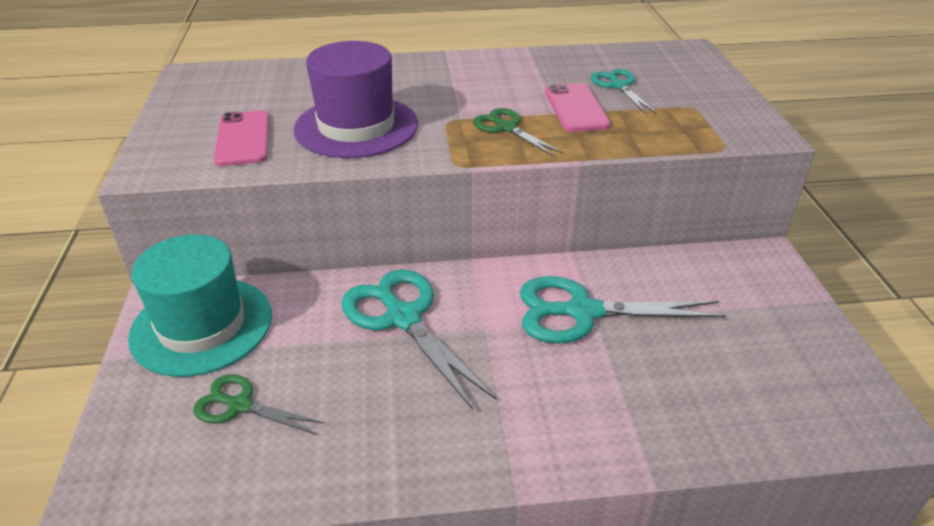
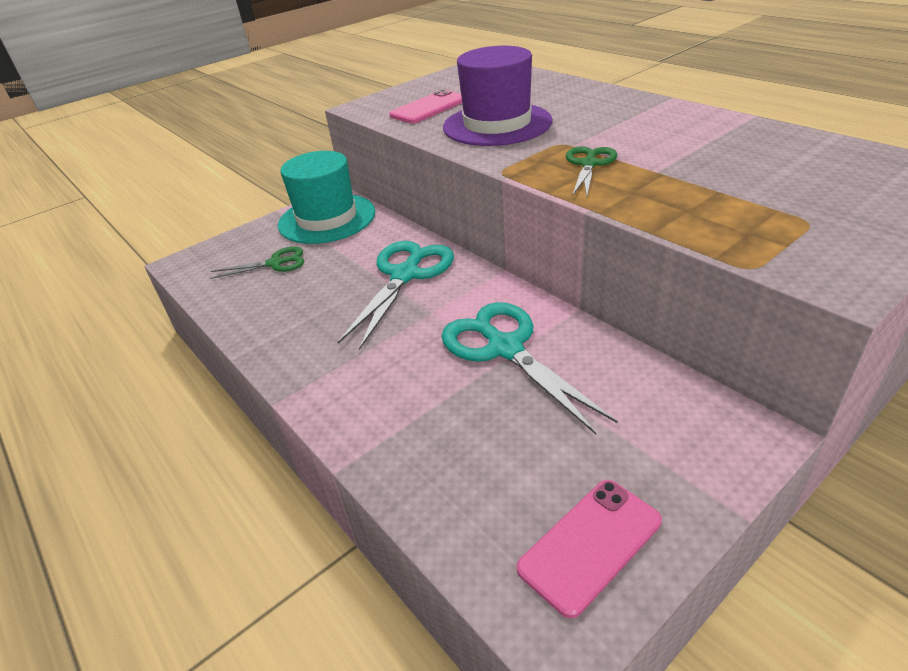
camera: 60 degrees right, 0 degrees up
green scissors [193,374,325,435] -> green scissors turned 90 degrees clockwise [210,247,304,279]
pink phone [545,83,611,132] -> pink phone moved to [517,480,662,619]
turquoise scissors [591,69,657,114] -> none

